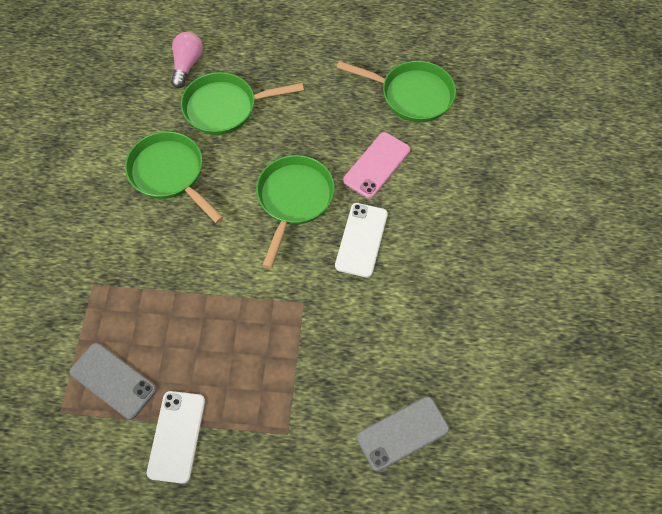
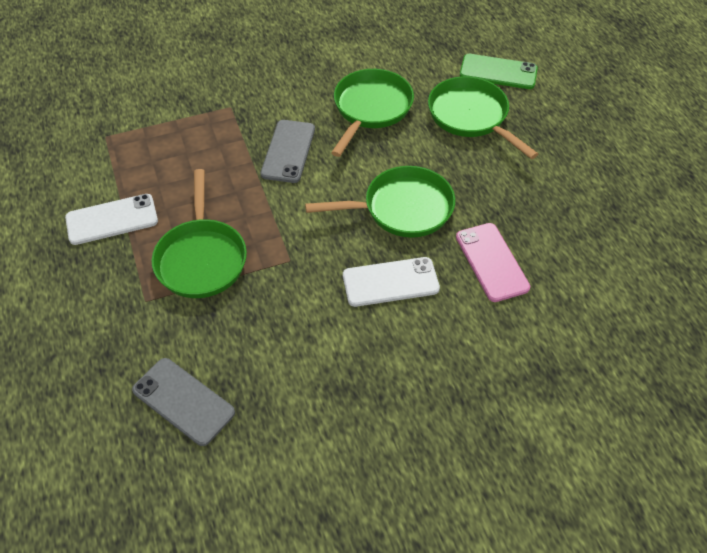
camera: 65 degrees right, 10 degrees down
grey phone [70,343,157,420] -> grey phone moved to [261,120,315,183]
pink light bulb [171,32,203,88] -> green phone [460,54,538,89]
green pan [337,61,456,122] -> green pan moved to [152,169,247,298]
pink phone [343,132,410,198] -> pink phone turned 60 degrees clockwise [456,223,530,302]

